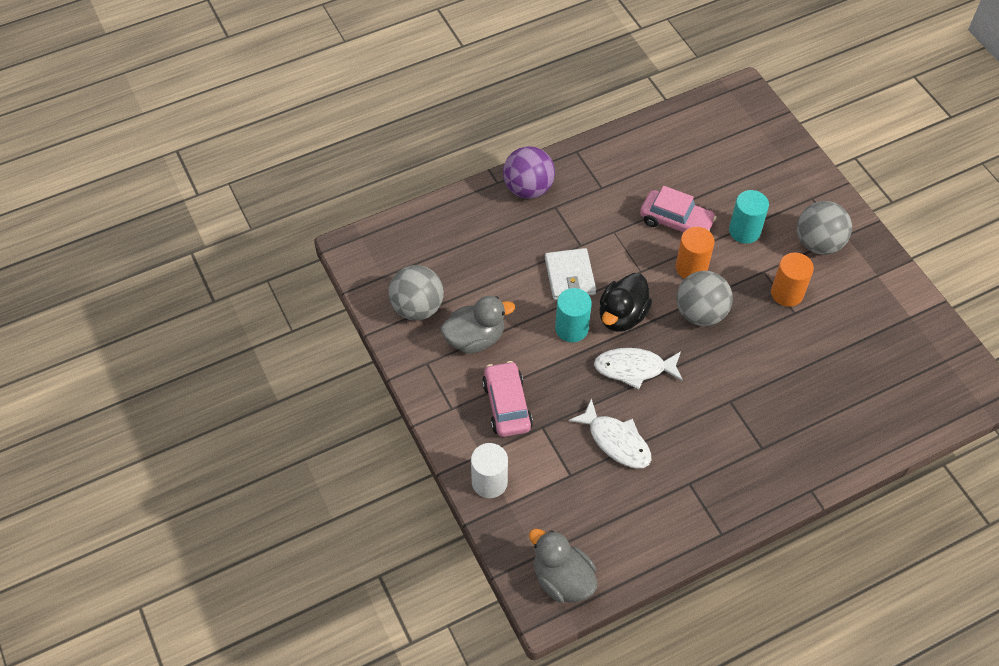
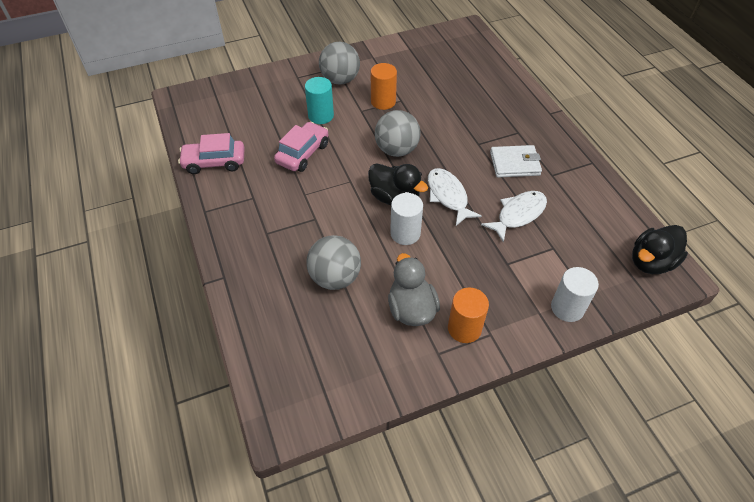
camera: 85 degrees left, 5 degrees down
grey ball [388,265,444,320] -> grey ball moved to [306,235,361,290]
pink car [482,361,533,437] -> pink car moved to [178,133,245,174]
purple ball [503,146,555,199] -> none
grey duck [529,528,597,603] -> black duck [632,225,688,274]
white wallet [545,248,596,300] -> white wallet moved to [490,145,542,177]
turquoise cylinder [555,288,592,342] -> white cylinder [390,193,423,245]
white fish [594,348,683,390] -> white fish turned 150 degrees clockwise [428,168,482,226]
orange cylinder [676,227,715,279] -> orange cylinder moved to [448,288,489,343]

